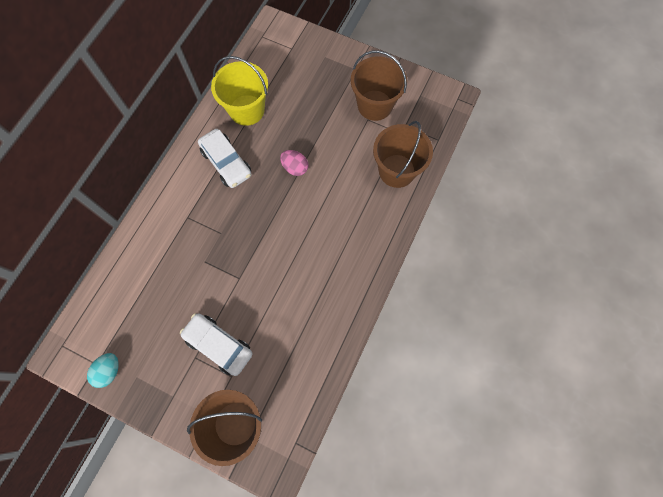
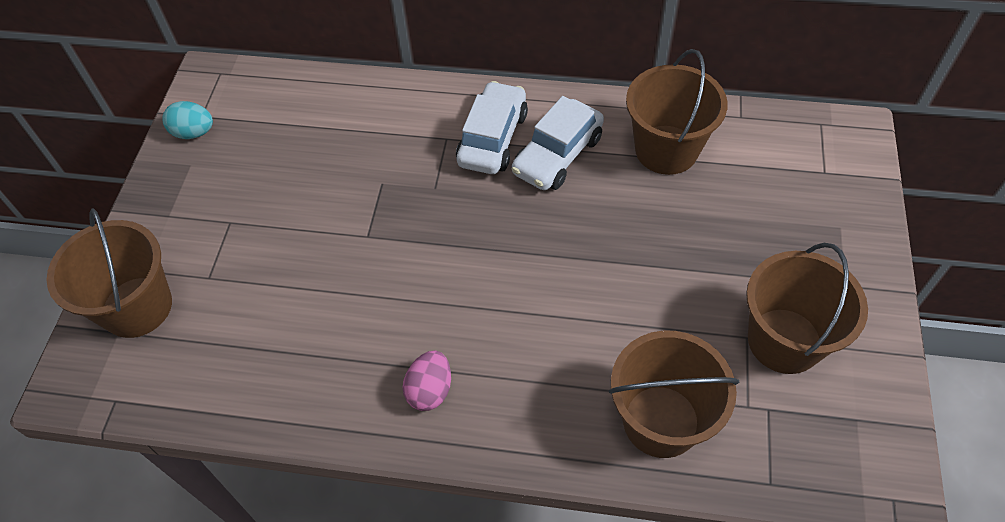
camera: 75 degrees right, 15 degrees down
white car [180,313,253,376] -> white car moved to [456,81,528,174]
yellow bucket [211,56,268,126] -> brown bucket [626,49,728,175]
pink egg [280,150,308,176] -> pink egg moved to [403,351,451,411]

